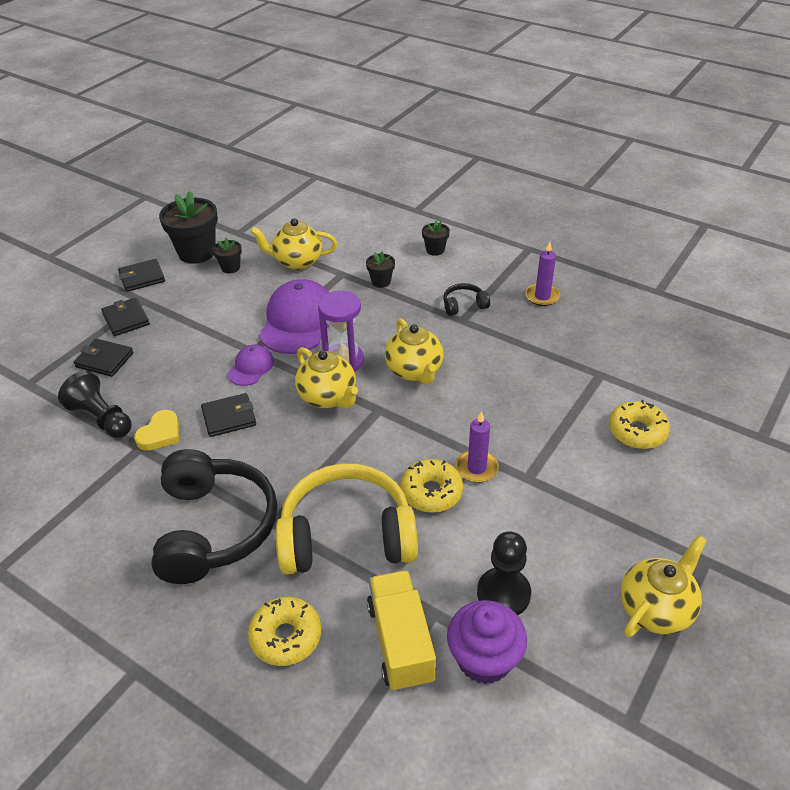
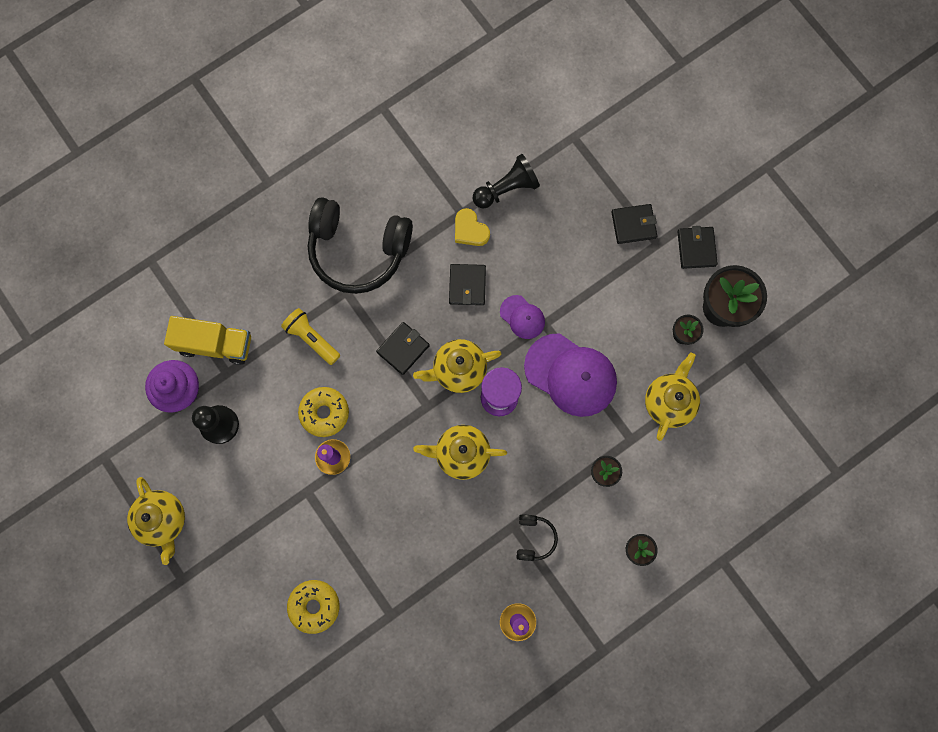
camera: 110 degrees right, 35 degrees up
black wallet [74,339,133,377] -> black wallet moved to [376,322,430,375]
yellow donut [248,597,321,666] -> none
yellow headphones [276,464,418,574] -> yellow flashlight [281,308,340,365]

